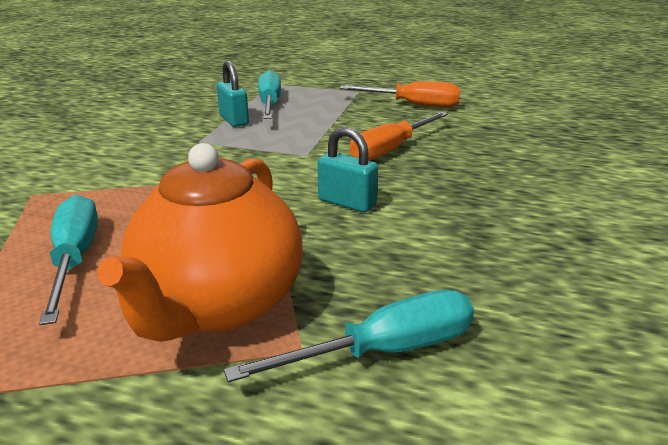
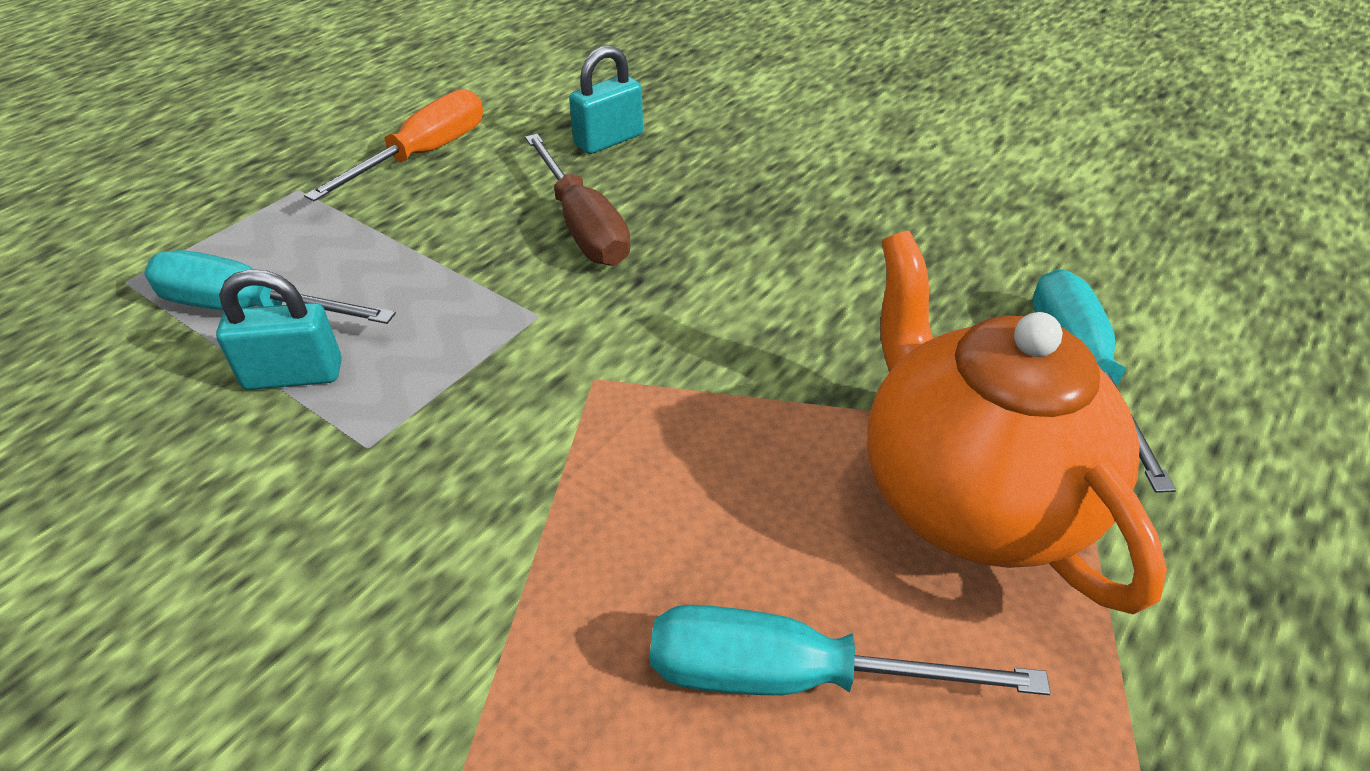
camera: 70 degrees left, 15 degrees up
orange teapot [97,143,303,342] -> orange teapot turned 150 degrees counterclockwise [867,231,1167,614]
turquoise padlock [318,127,378,213] -> turquoise padlock moved to [569,45,643,154]
orange screwdriver [350,112,448,160] -> brown screwdriver [525,134,631,266]

